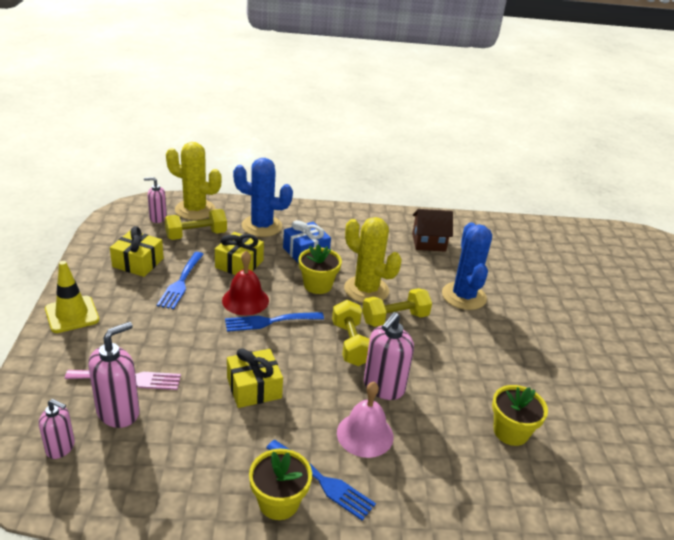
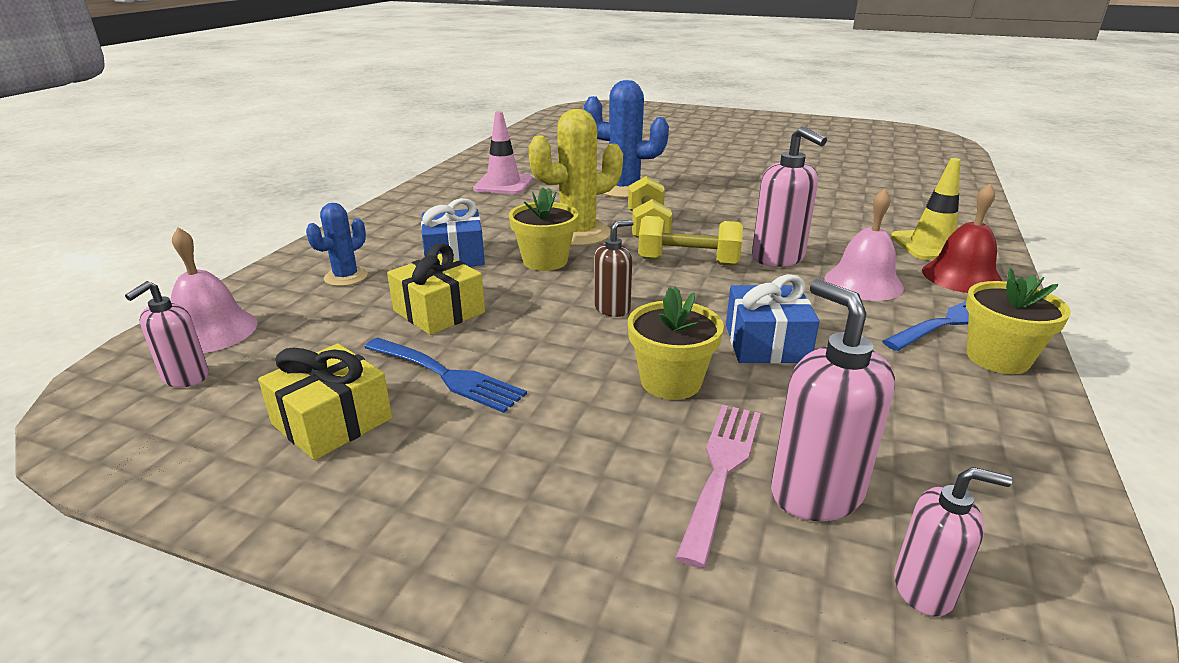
camera: 65 degrees left, 5 degrees down
pink soap dispenser [39,399,75,459] -> pink soap dispenser turned 60 degrees clockwise [894,467,1012,617]
yellow traffic cone [45,261,99,333] -> yellow traffic cone moved to [891,158,960,260]
yellow dumbbell [165,209,227,240] -> none
yellow cactus [166,142,222,220] -> pink bell [170,227,258,353]
red bell [222,251,269,315] -> red bell moved to [922,184,1002,293]
blue fork [225,312,324,332] -> brown soap dispenser [594,220,634,317]
yellow gift [227,348,283,408] -> blue gift [726,274,820,364]
blue cactus [233,158,293,237] -> blue cactus [306,203,368,286], size x0.56
brown house [412,209,453,252] -> pink traffic cone [473,111,532,194]
yellow flower pot [492,385,548,446] -> yellow flower pot moved to [628,286,724,400]

